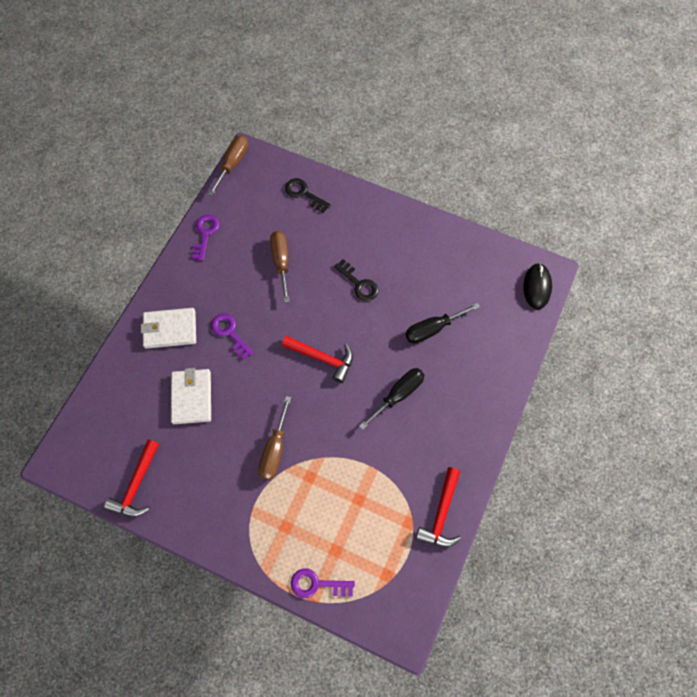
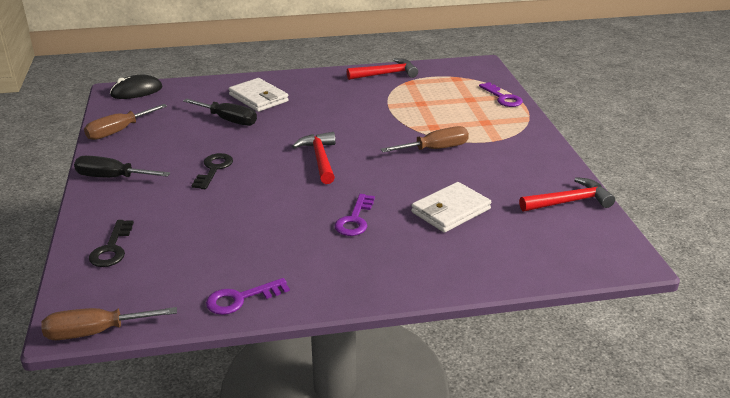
camera: 125 degrees left, 35 degrees down
white wallet [141,308,196,349] -> white wallet moved to [229,78,289,112]
brown screwdriver [270,231,290,303] -> brown screwdriver moved to [84,104,167,140]
black screwdriver [359,368,424,430] -> black screwdriver moved to [74,156,170,178]

